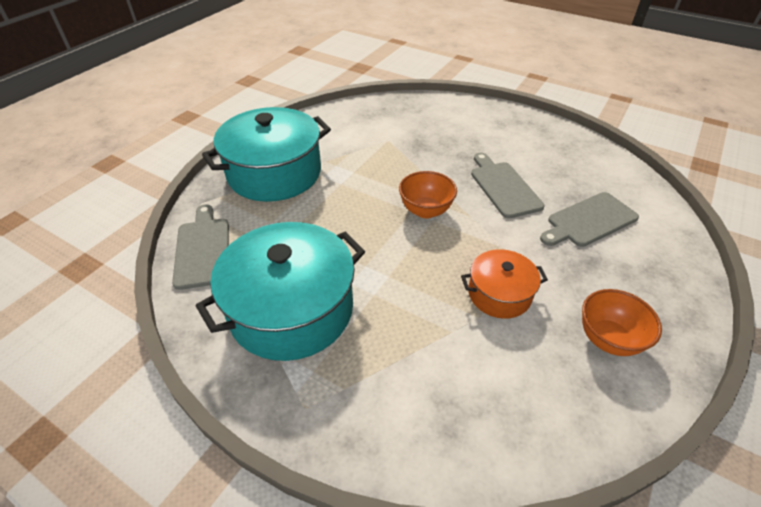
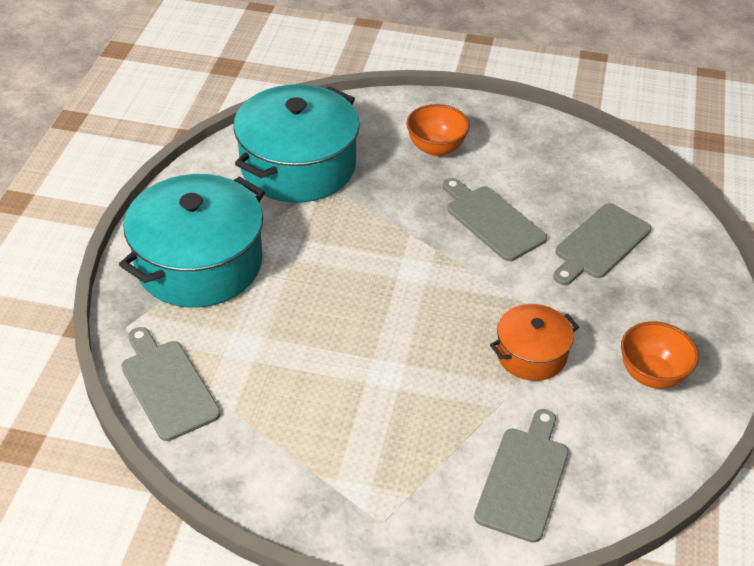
camera: 20 degrees left, 0 degrees up
turquoise pot [196,222,365,361] -> turquoise pot moved to [234,84,360,203]
orange bowl [399,171,457,218] -> orange bowl moved to [406,104,470,157]
none -> grey cutting board [474,409,569,543]

